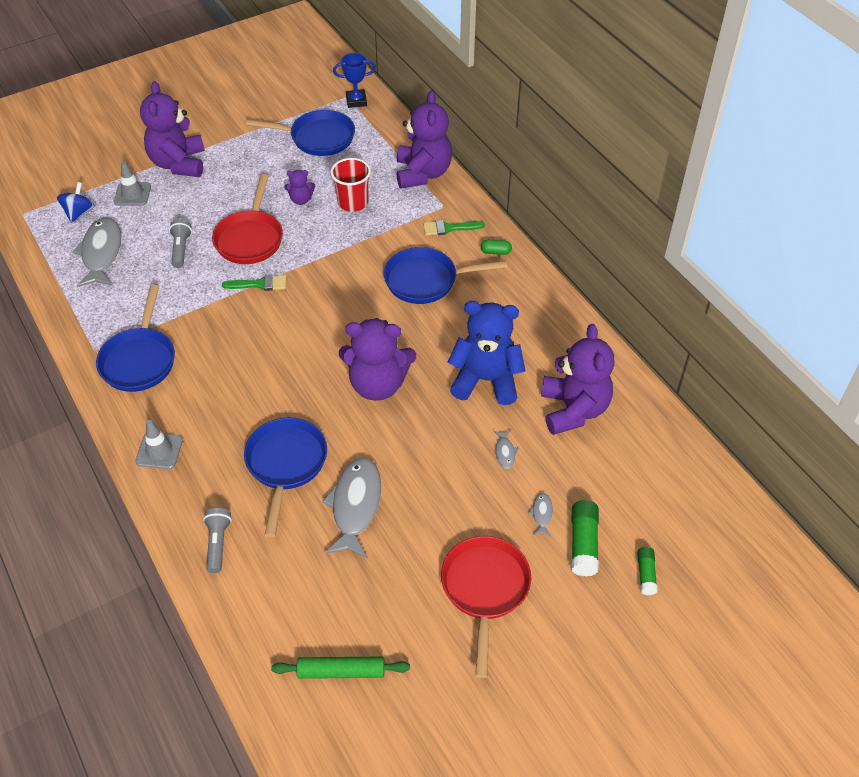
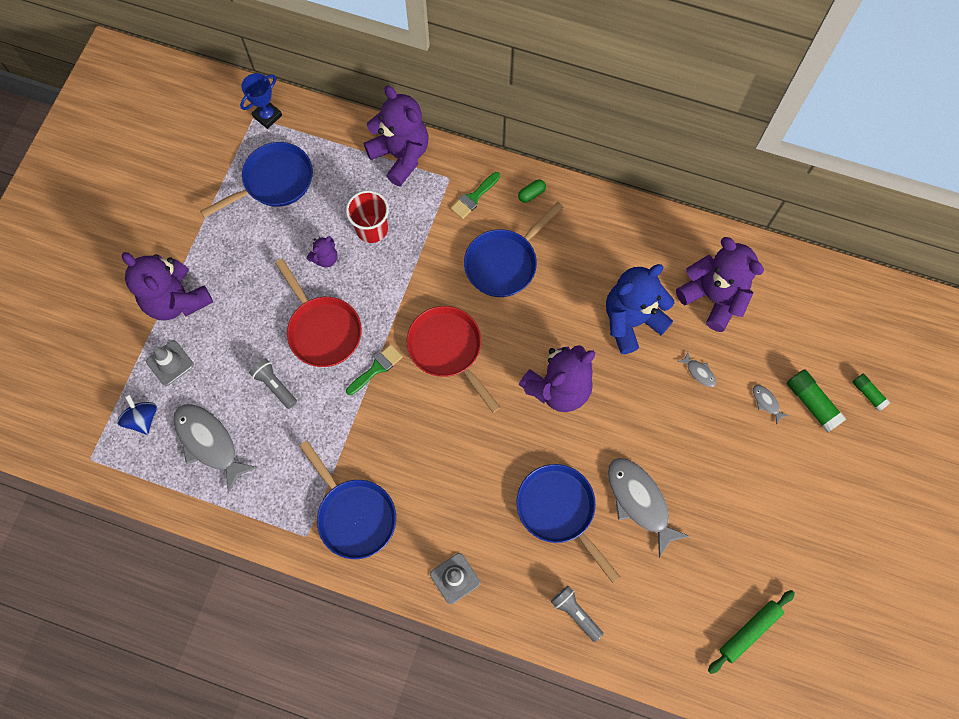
camera: 40 degrees left, 20 degrees up
red pan [441,536,531,678] -> red pan moved to [407,306,501,413]

